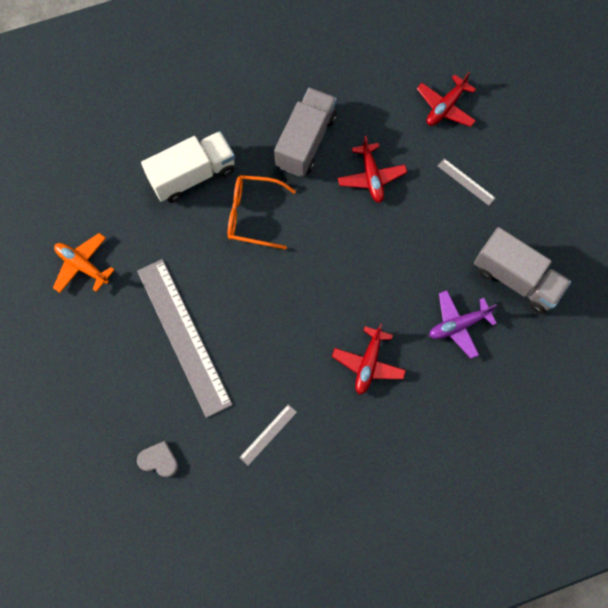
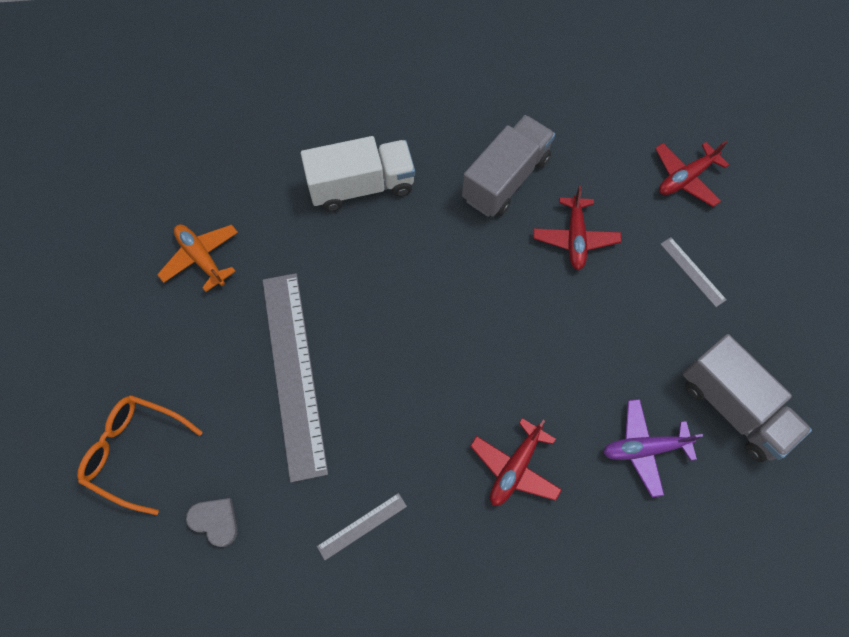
camera: 15 degrees right, 5 degrees down
orange glasses [228,175,296,250] -> orange glasses moved to [77,395,203,515]

